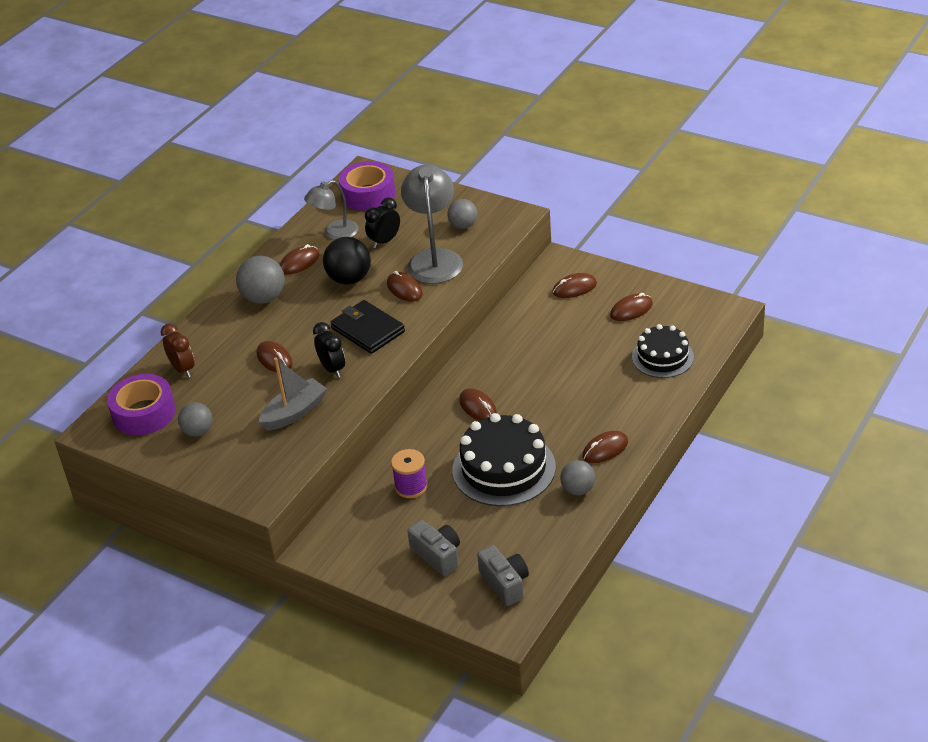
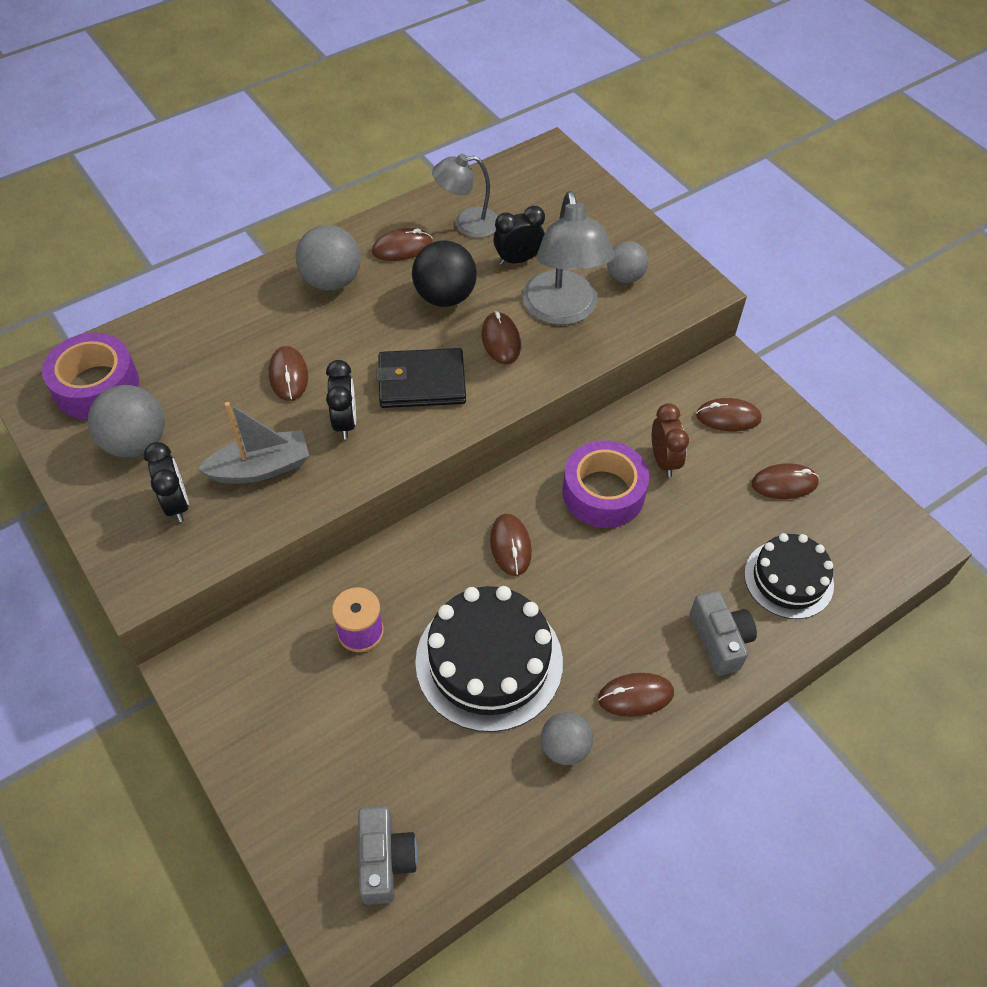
camera: 20 degrees right, 15 degrees up
brown clock [161,323,194,378] -> brown clock moved to [652,403,689,477]
grey ball [178,402,213,437] -> grey ball [88,385,165,458], size x1.54
black wallet [330,300,405,354] -> black wallet turned 75 degrees counterclockwise [376,348,466,408]
purple tape [339,161,395,211] -> purple tape moved to [562,440,649,528]
grey lamp [401,164,463,284] -> grey lamp turned 150 degrees clockwise [522,191,615,325]
grey camera [407,520,460,576] -> grey camera moved to [690,590,757,676]
none -> black clock [144,442,189,522]

